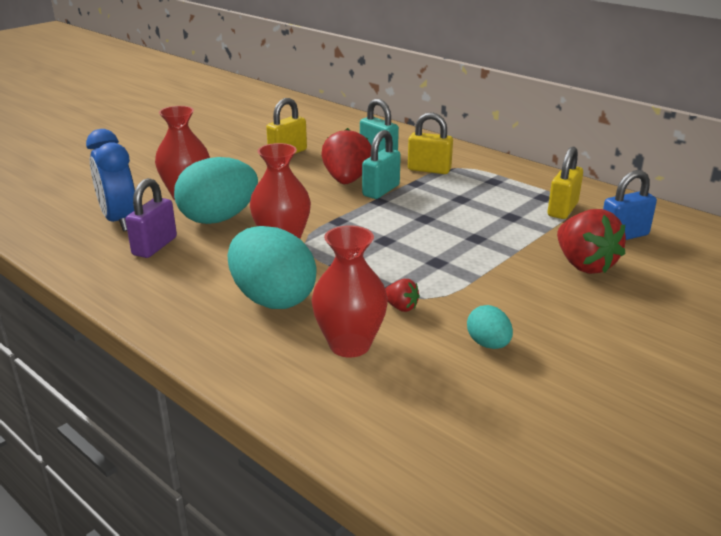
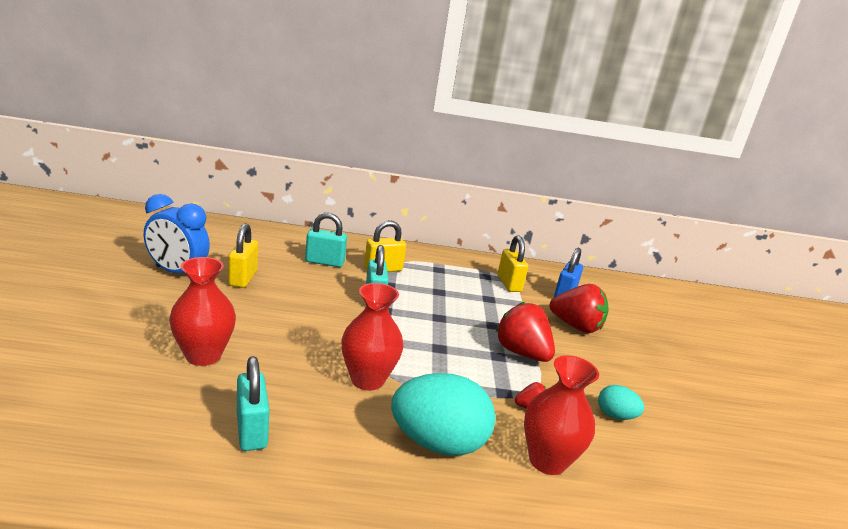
camera: 45 degrees left, 5 degrees down
blue clock [86,129,135,232] -> blue clock moved to [144,194,210,273]
purple padlock [125,178,177,258] -> turquoise padlock [237,356,270,451]
turquoise egg [174,157,258,224] -> none
red strawberry [321,128,371,184] -> red strawberry moved to [496,302,555,362]

